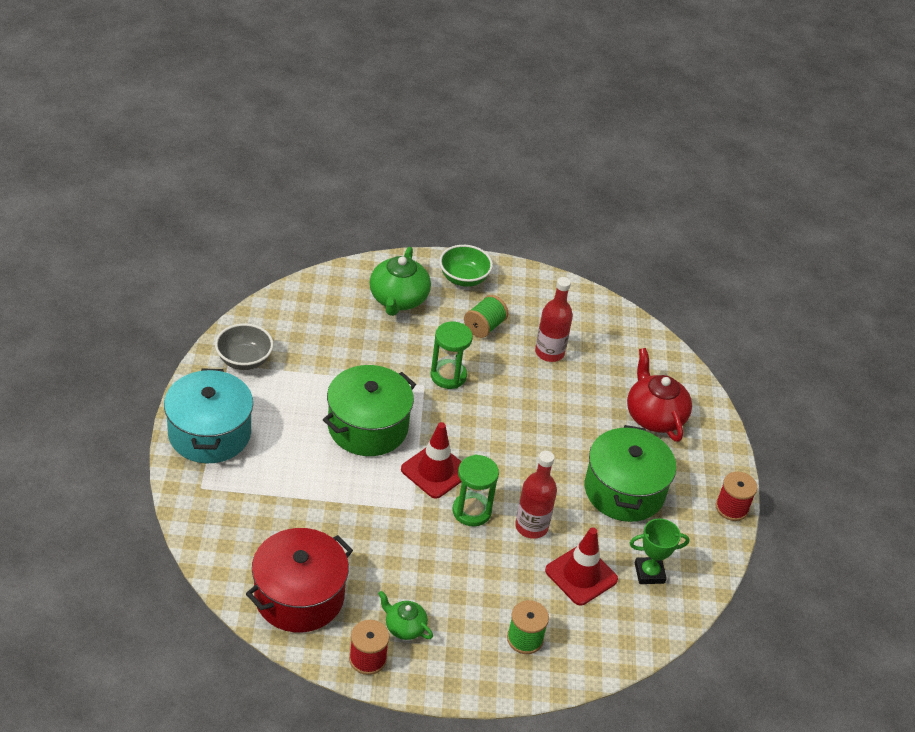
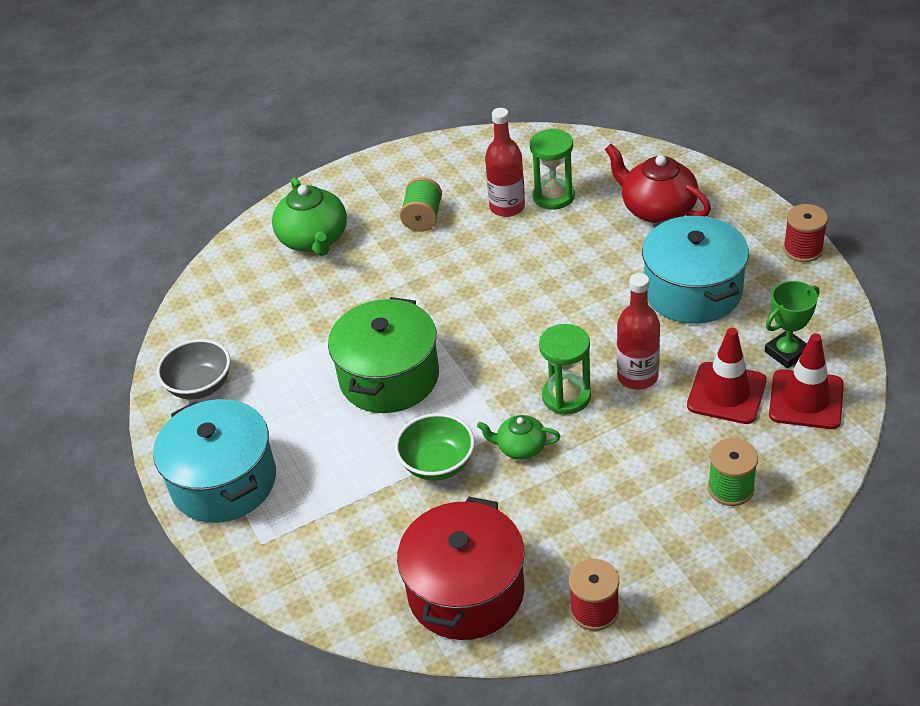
camera: 20 degrees left, 0 degrees up
green teapot [378,591,433,640] -> green teapot moved to [477,415,560,460]
red traffic cone [401,422,462,499] -> red traffic cone moved to [769,334,844,429]
green hourglass [430,322,473,389] -> green hourglass moved to [530,128,575,210]
green bowl [439,245,493,287] -> green bowl moved to [395,413,475,481]
green pot [585,425,676,522] -> turquoise pot [642,216,749,324]

